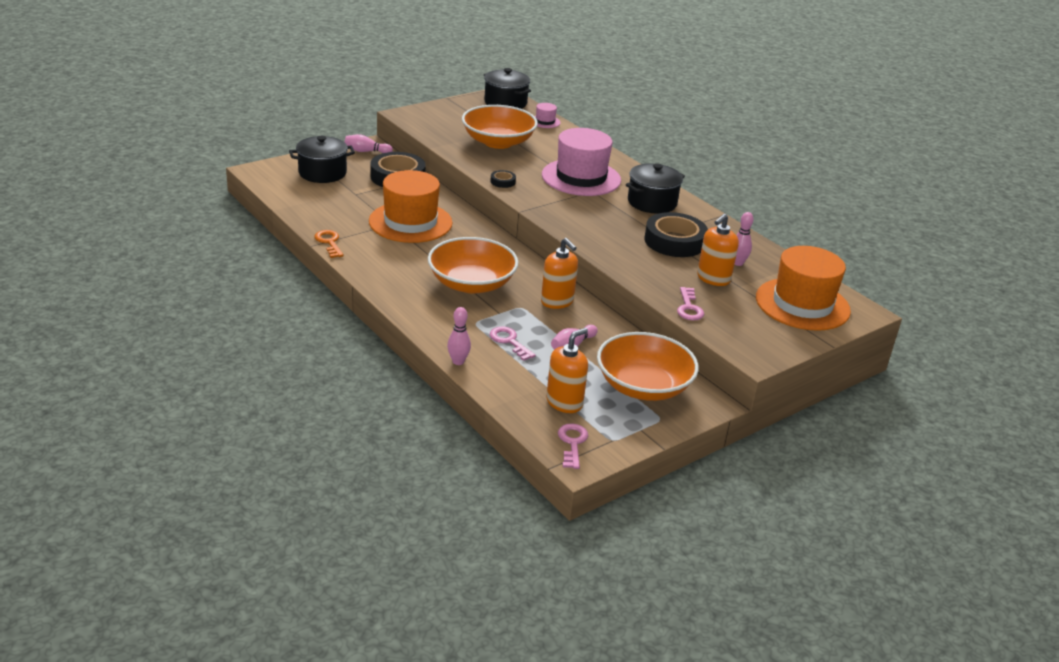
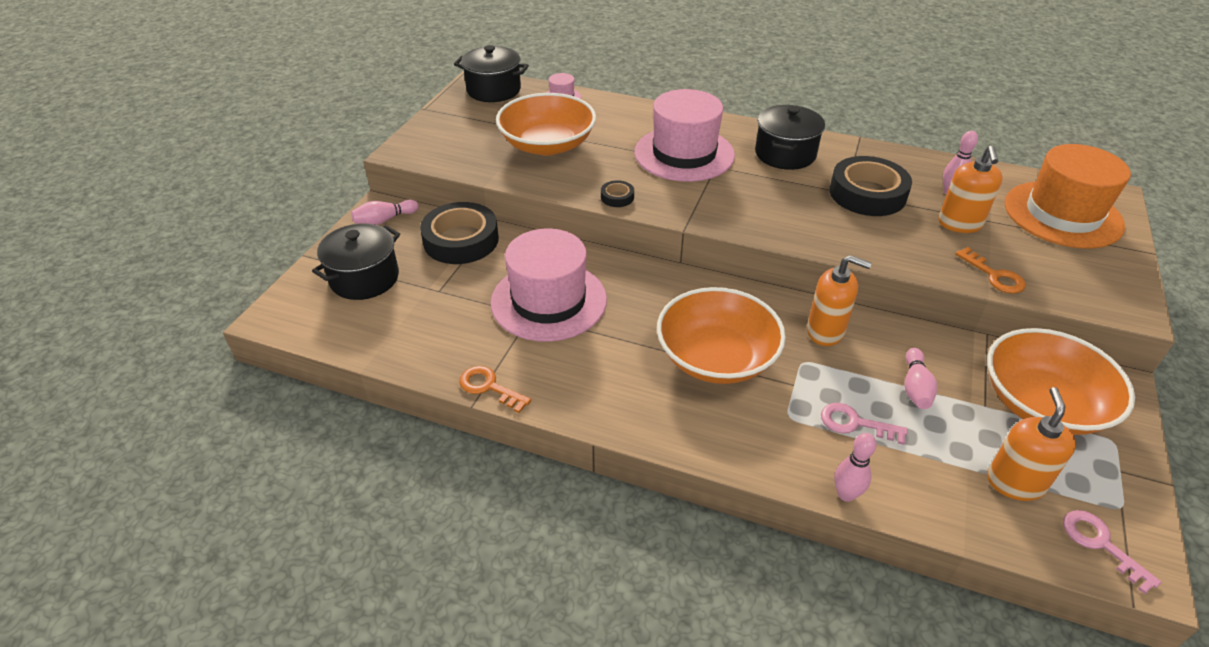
camera: 30 degrees left, 10 degrees up
orange hat [369,170,453,243] -> pink hat [491,228,607,342]
pink key [677,287,704,320] -> orange key [955,247,1026,294]

